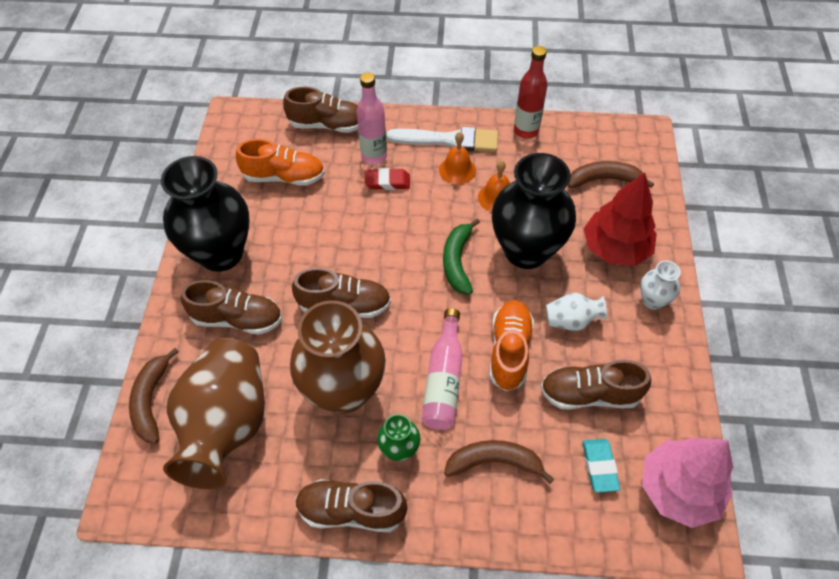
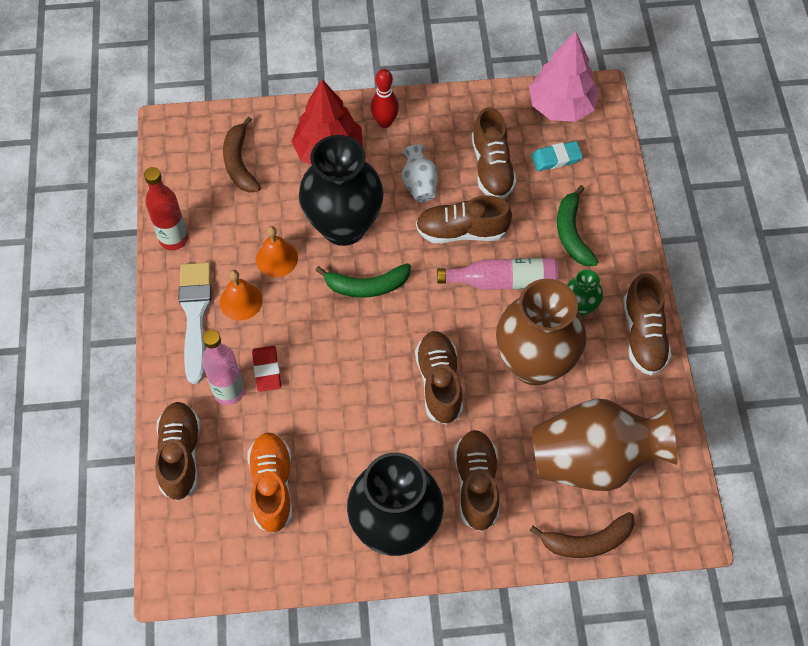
camera: 100 degrees left, 5 degrees up
brown banana [444,440,554,484] -> green banana [557,185,598,266]
orange shoe [489,300,534,391] -> brown shoe [416,195,512,243]
white vase [640,261,681,310] -> red bowling pin [370,69,399,128]

